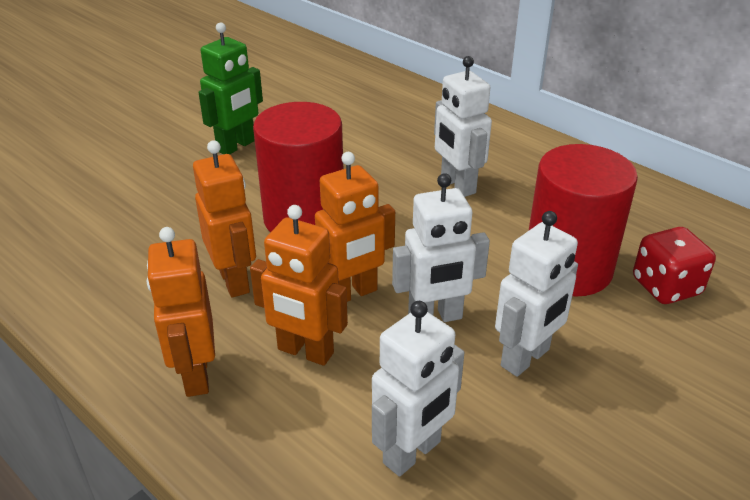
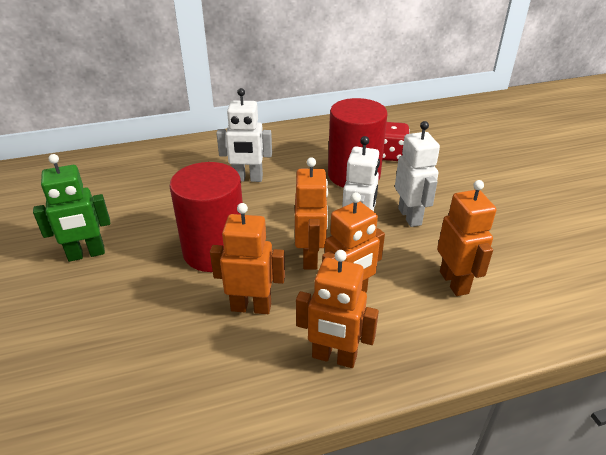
camera: 60 degrees left, 0 degrees up
green robot [198,22,263,154] -> green robot turned 90 degrees clockwise [33,154,110,262]
white robot [372,301,464,477] -> orange robot [437,180,496,296]

